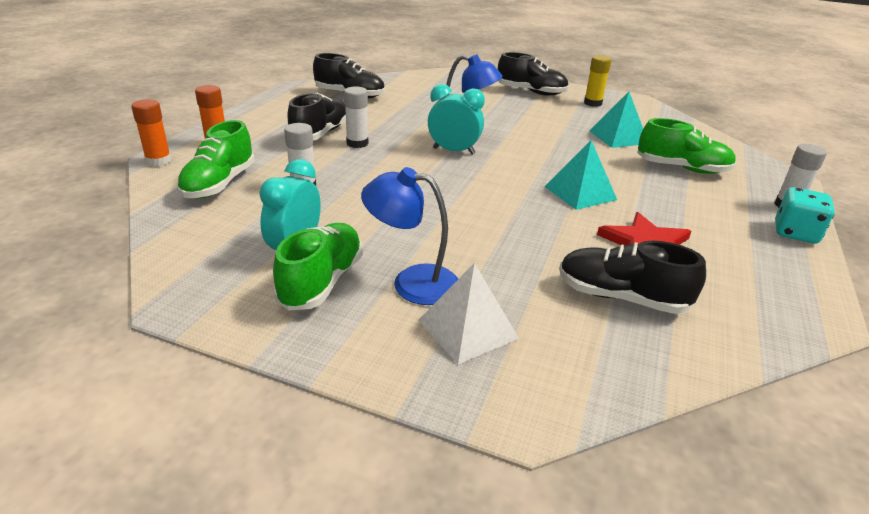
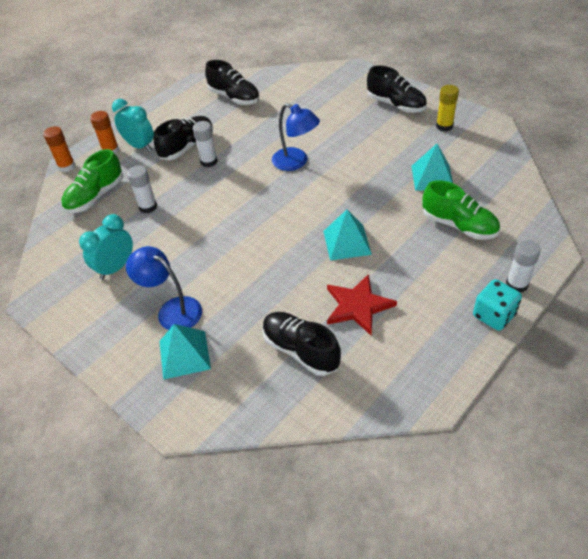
camera: 25 degrees right, 15 degrees up
green shoe [273,223,363,311] -> none
white pyramid [419,263,519,364] -> turquoise pyramid [159,324,211,380]
turquoise clock [428,84,485,155] -> turquoise clock moved to [112,99,154,151]

